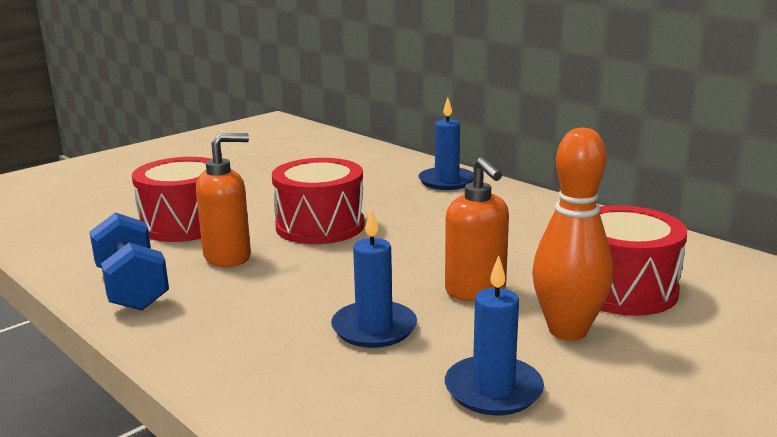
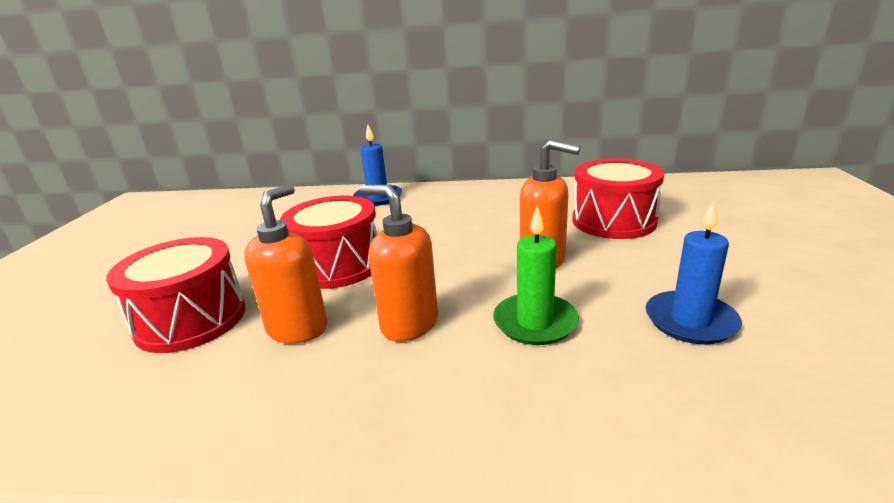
camera: 40 degrees left, 5 degrees up
blue dumbbell [90,212,169,311] -> none
blue candle [331,209,417,348] -> green candle [493,205,579,345]
orange bowling pin [532,128,613,340] -> none
none -> orange soap dispenser [360,185,438,342]

